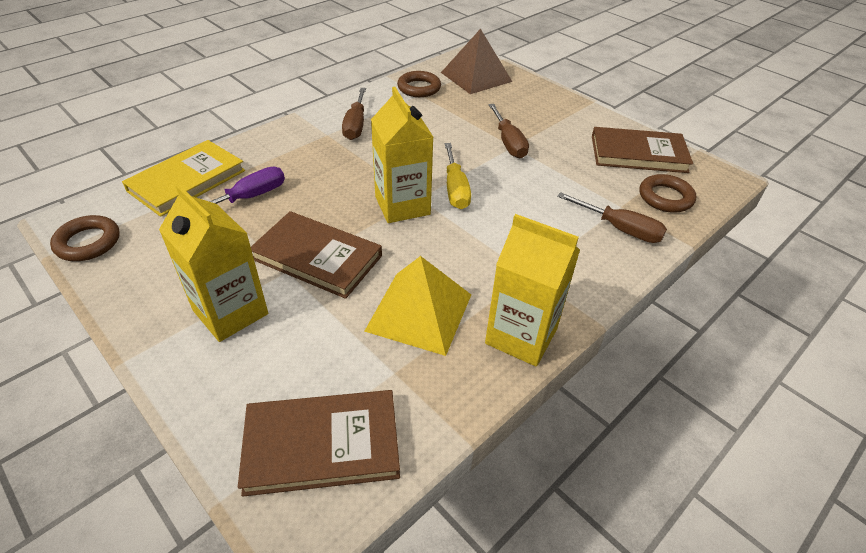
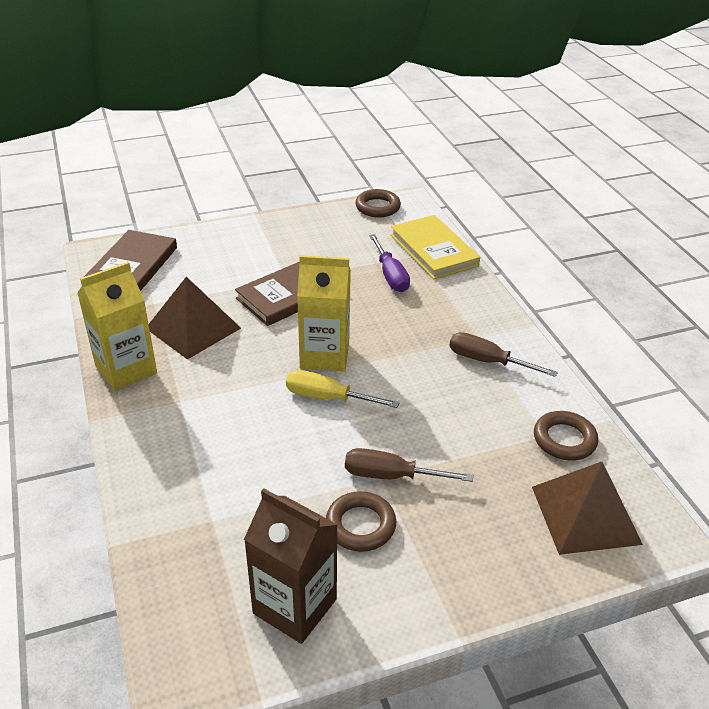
camera: 115 degrees right, 5 degrees down
yellow carton [159,184,268,342] -> none
yellow pyramid [364,256,471,356] -> brown pyramid [149,277,241,360]
brown screwdriver [557,192,667,243] -> none
brown book [592,127,693,173] -> brown carton [244,488,338,644]
brown ring [640,174,696,213] -> brown ring moved to [326,491,396,552]

